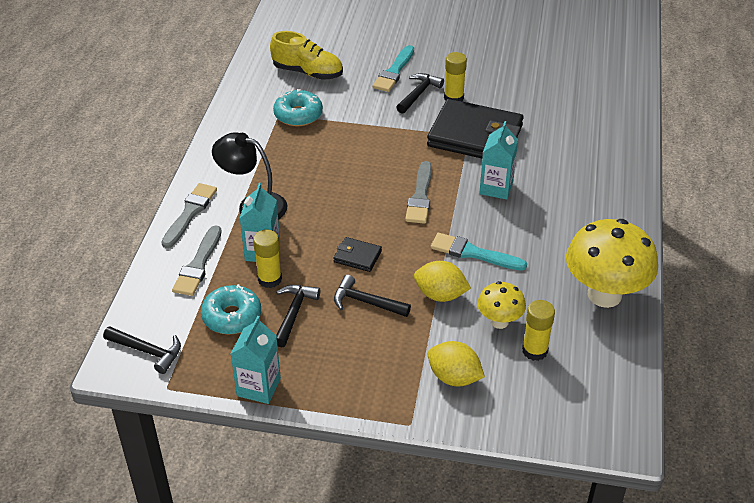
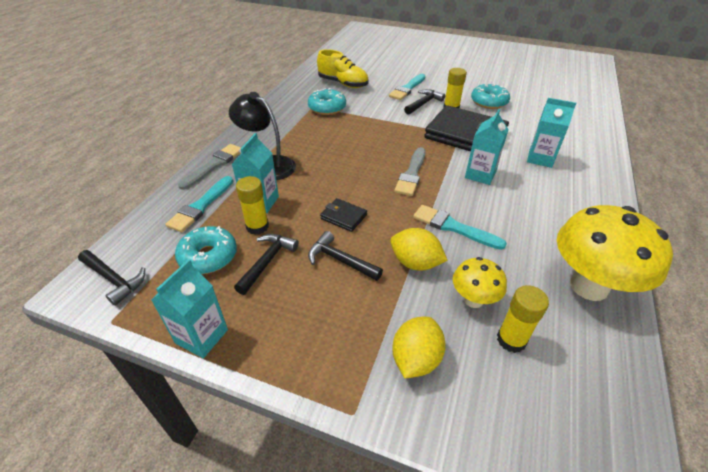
camera: 10 degrees right, 0 degrees up
grey brush [172,225,222,296] -> turquoise brush [165,176,233,232]
yellow lemon [428,341,485,386] -> yellow lemon turned 75 degrees clockwise [392,317,446,378]
none -> turquoise donut [471,84,510,109]
none -> turquoise carton [527,98,576,168]

